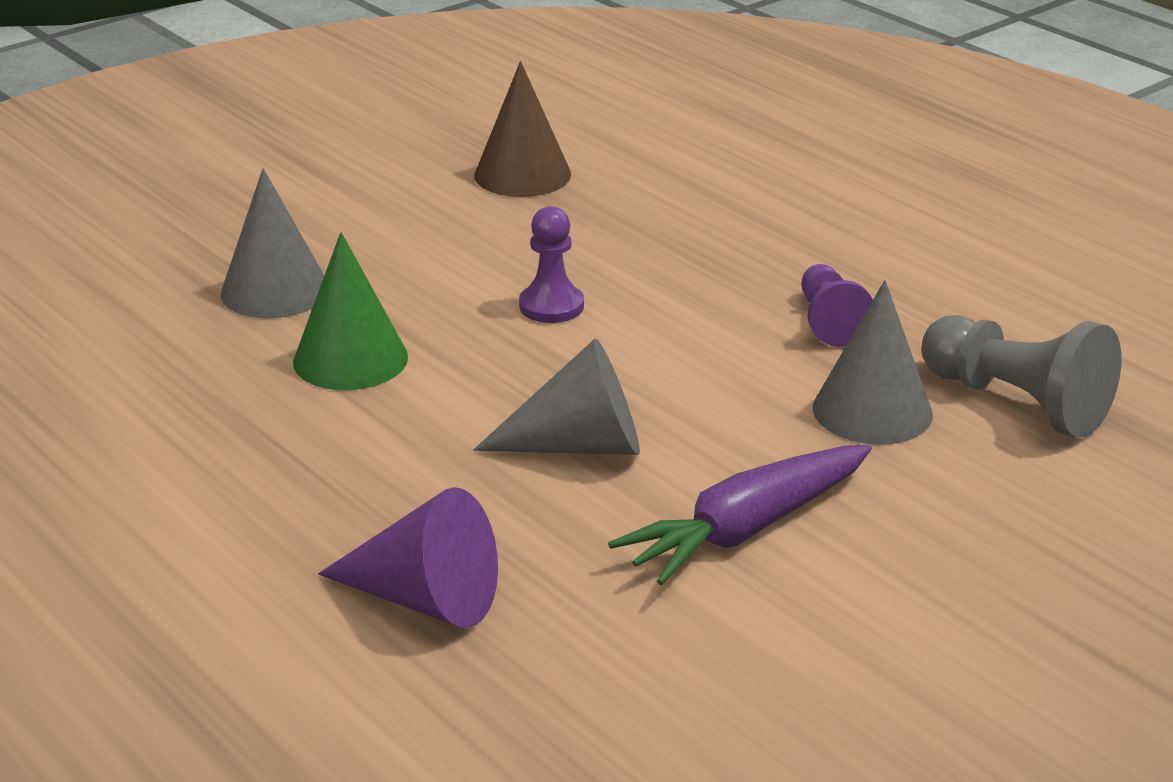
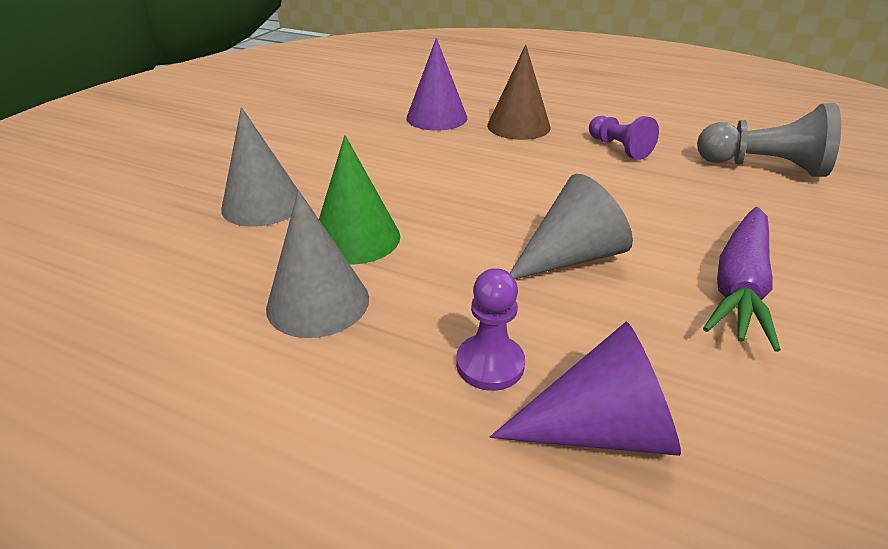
camera: 25 degrees left, 5 degrees up
brown cone [474,61,571,197] -> brown cone moved to [487,44,551,140]
purple pawn [519,206,584,323] -> purple pawn moved to [456,268,525,391]
grey cone [813,280,933,445] -> grey cone moved to [266,190,369,338]
none -> purple cone [406,38,467,130]

